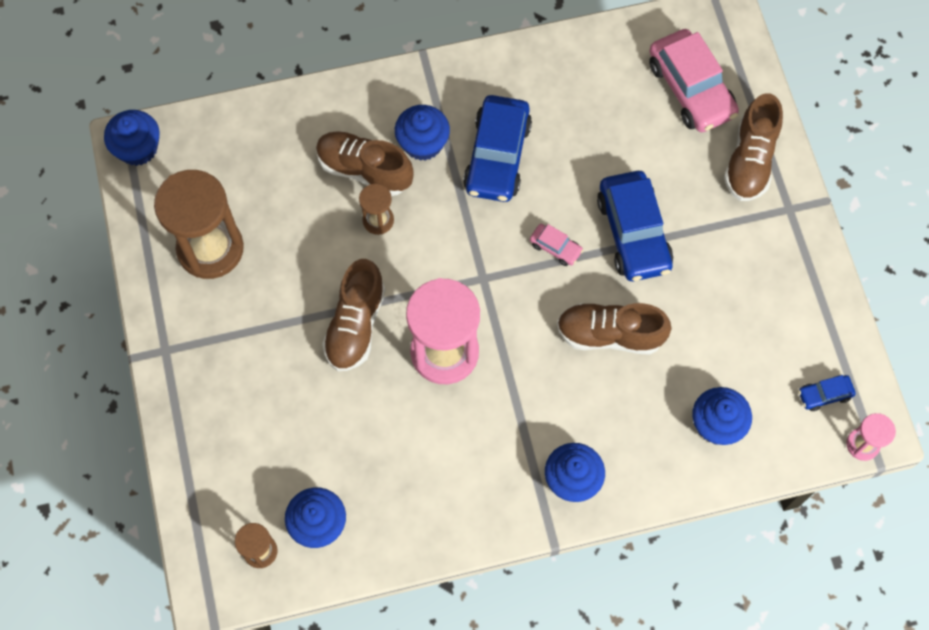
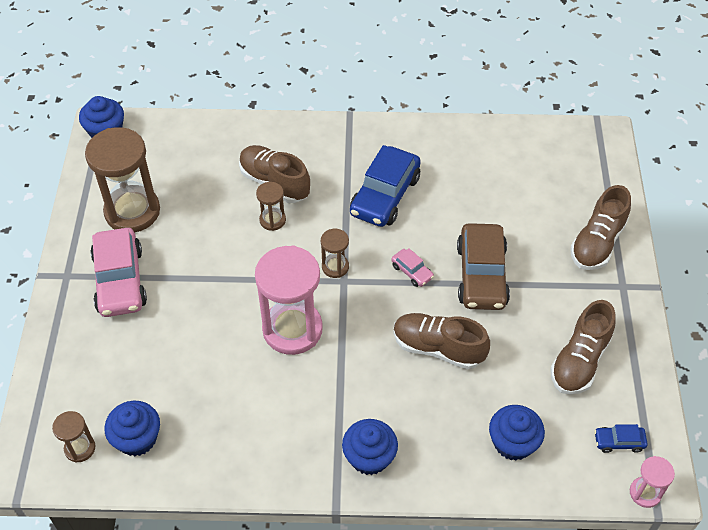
camera: 15 degrees right, 15 degrees down
brown shoe [322,259,385,371] -> brown shoe moved to [550,300,616,395]
blue cupcake [395,105,450,161] -> none
blue car [597,171,673,281] -> brown car [457,223,510,310]
pink car [649,29,739,132] -> pink car moved to [90,228,147,317]
none -> brown hourglass [321,229,349,278]

